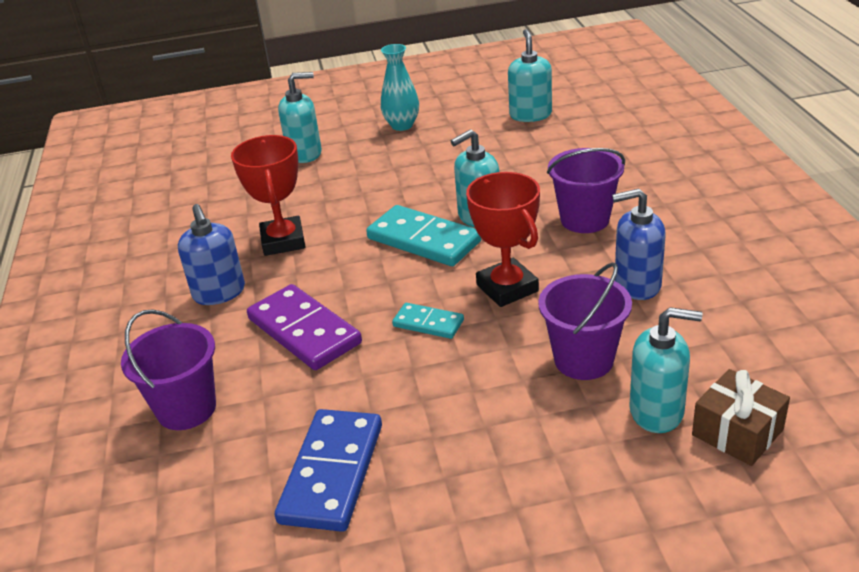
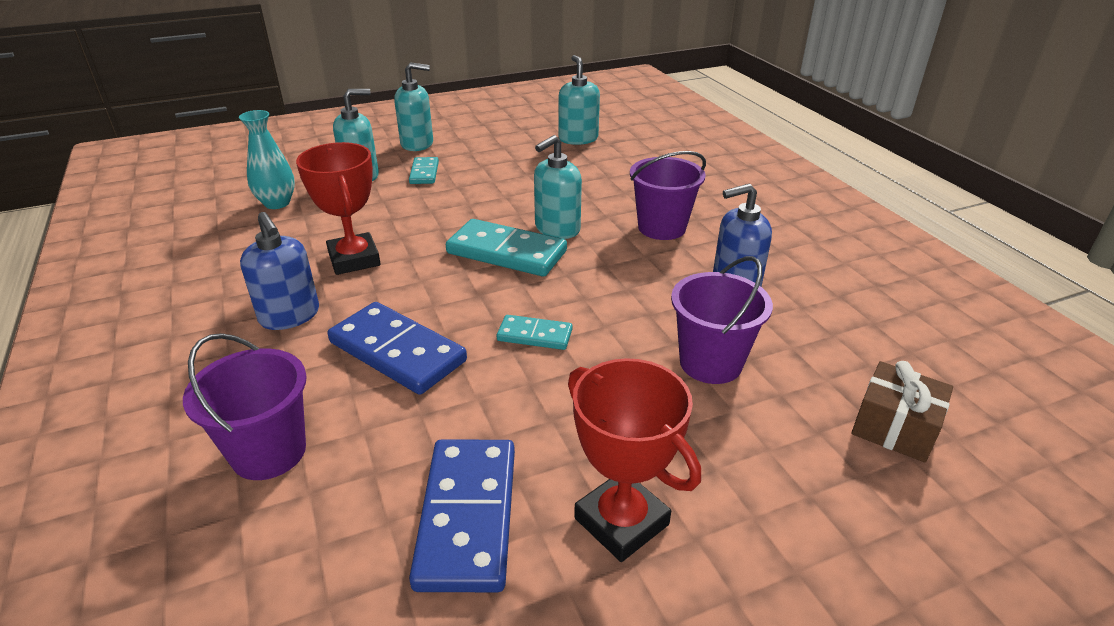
camera: 15 degrees left, 0 degrees up
purple domino [247,284,362,370] -> blue domino [328,302,467,395]
turquoise vase [381,44,419,131] -> turquoise vase moved to [239,110,295,209]
red trophy [466,172,540,307] -> red trophy moved to [568,358,701,562]
turquoise soap dispenser [629,307,702,433] -> turquoise soap dispenser moved to [394,62,433,151]
none -> turquoise domino [409,157,439,184]

